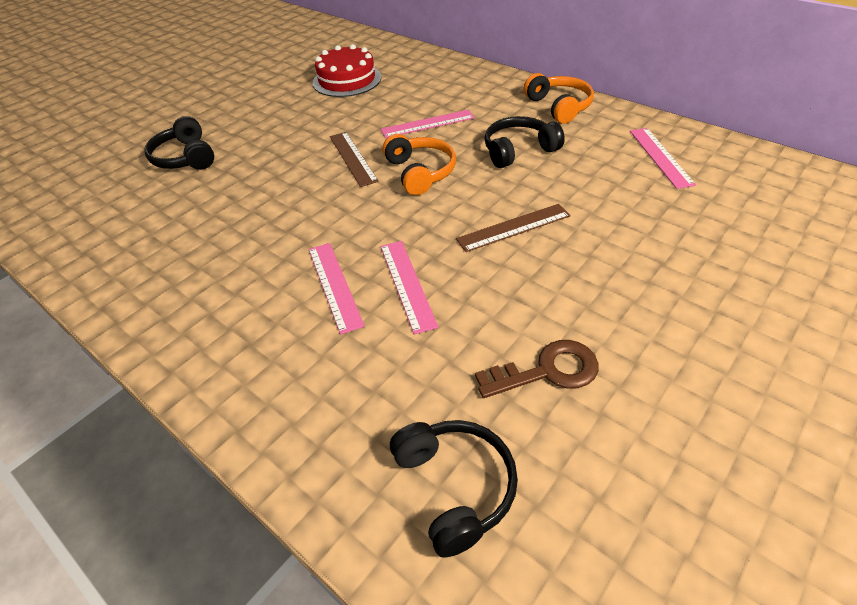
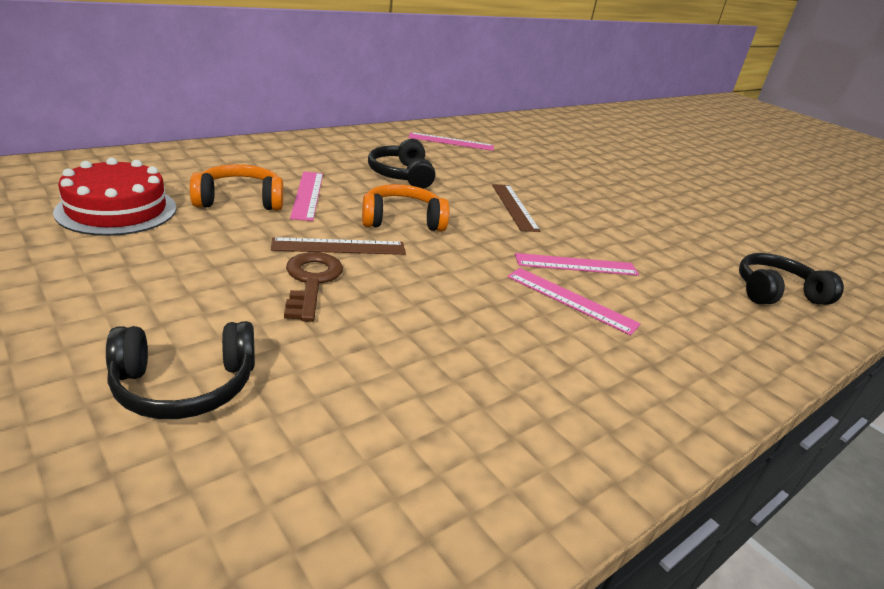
camera: 85 degrees left, 15 degrees down
pink ruler [309,243,365,335] -> pink ruler turned 45 degrees clockwise [507,268,641,336]
brown key [475,340,599,398] -> brown key moved to [284,252,343,322]
orange headphones [524,73,594,124] -> orange headphones moved to [190,164,283,211]

